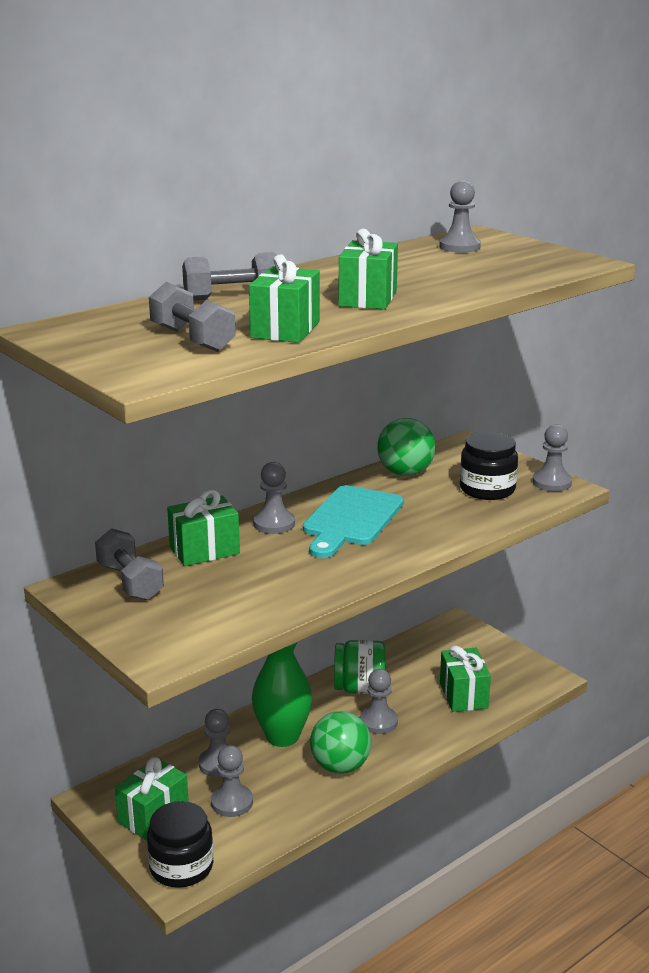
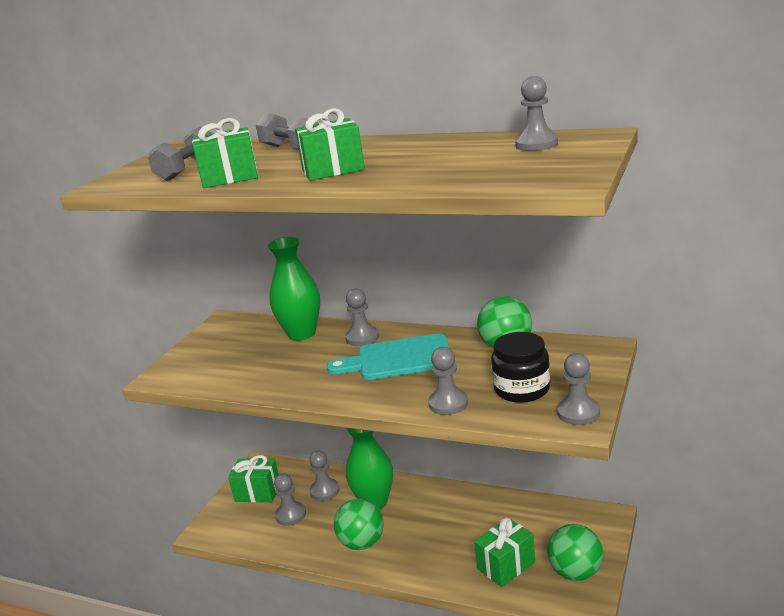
camera: 65 degrees right, 0 degrees up
grey dumbbell [95,528,164,600] -> none
black jar [147,801,213,888] -> none
green gift [167,489,240,566] -> green vase [267,237,320,341]
green jar [334,640,385,694] -> none
grey pawn [360,669,398,734] -> grey pawn moved to [428,347,468,415]
none -> green ball [547,524,603,581]

